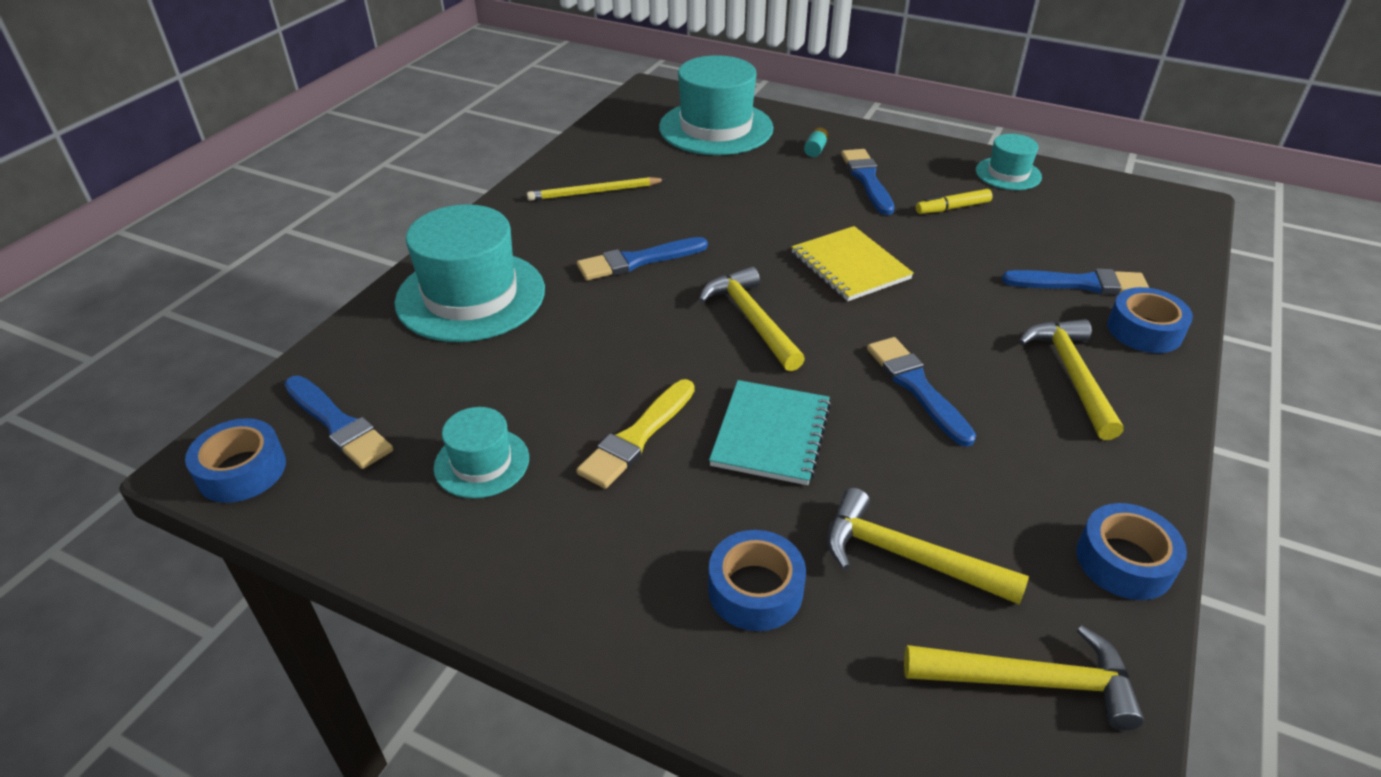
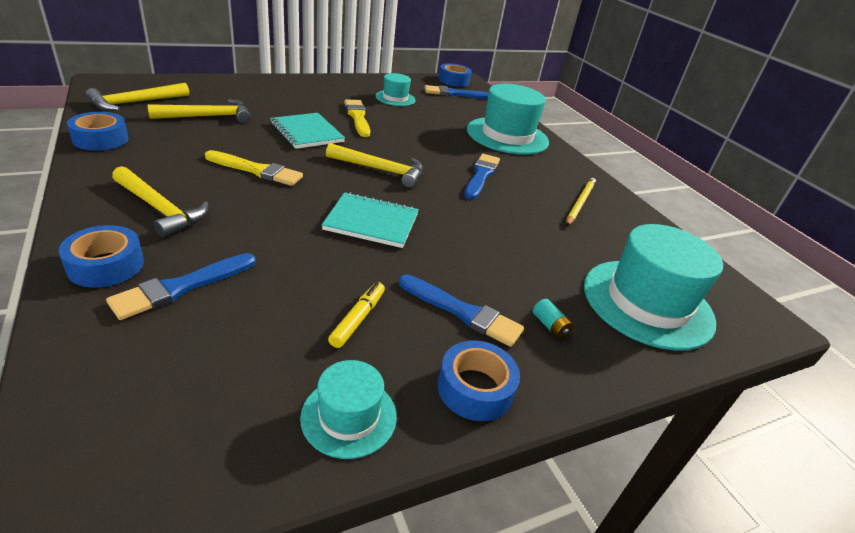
camera: 125 degrees right, 5 degrees down
blue tape [708,530,806,631] -> blue tape moved to [438,340,520,421]
yellow notebook [792,226,913,301] -> turquoise notebook [322,192,419,248]
blue brush [867,337,976,447] -> yellow brush [205,150,303,186]

